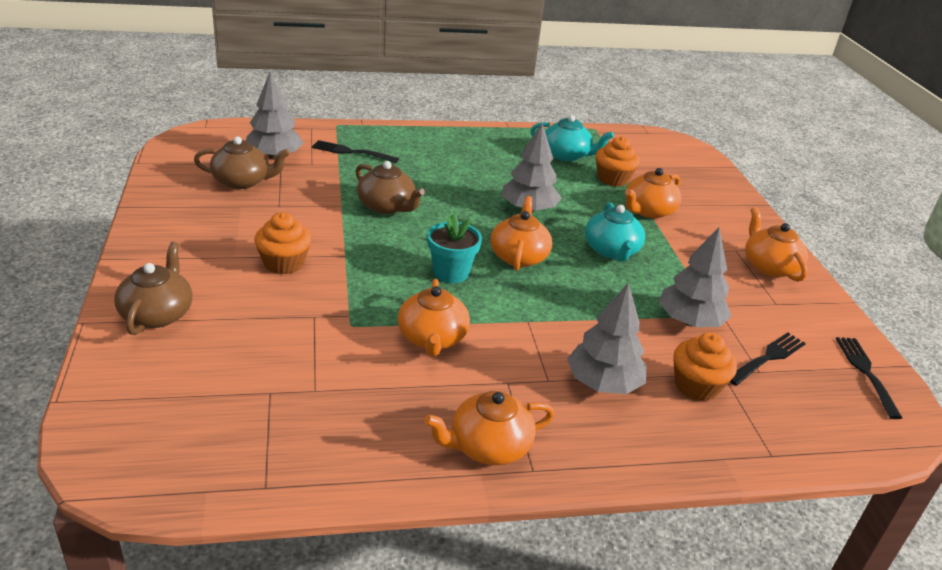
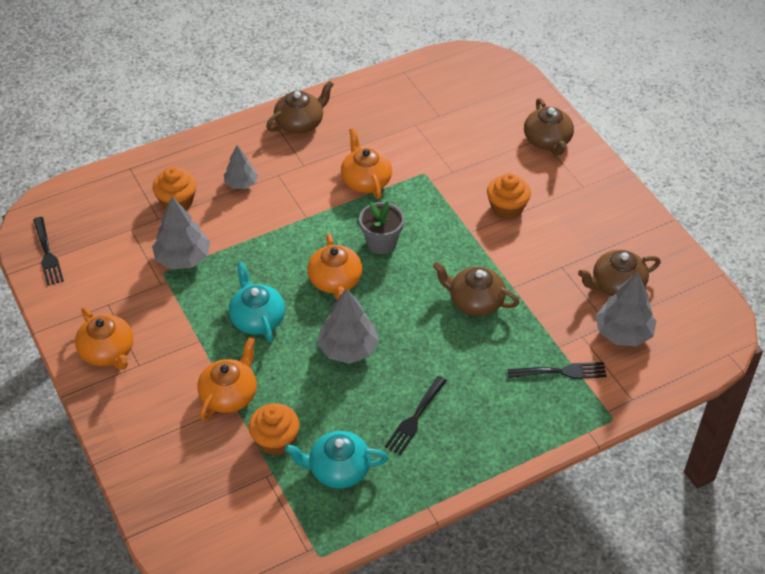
camera: 165 degrees right, 15 degrees up
orange teapot [424,391,554,465] -> brown teapot [266,81,334,134]
turquoise flower pot [427,214,482,283] -> grey flower pot [359,201,404,254]
grey tree [567,282,646,394] -> grey tree [224,145,258,189], size x0.63
black fork [730,333,806,386] -> black fork moved to [385,376,447,455]

